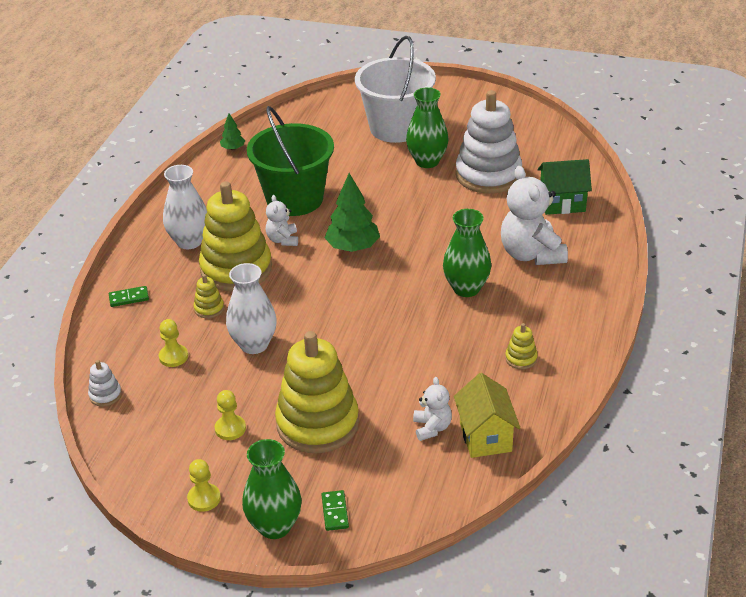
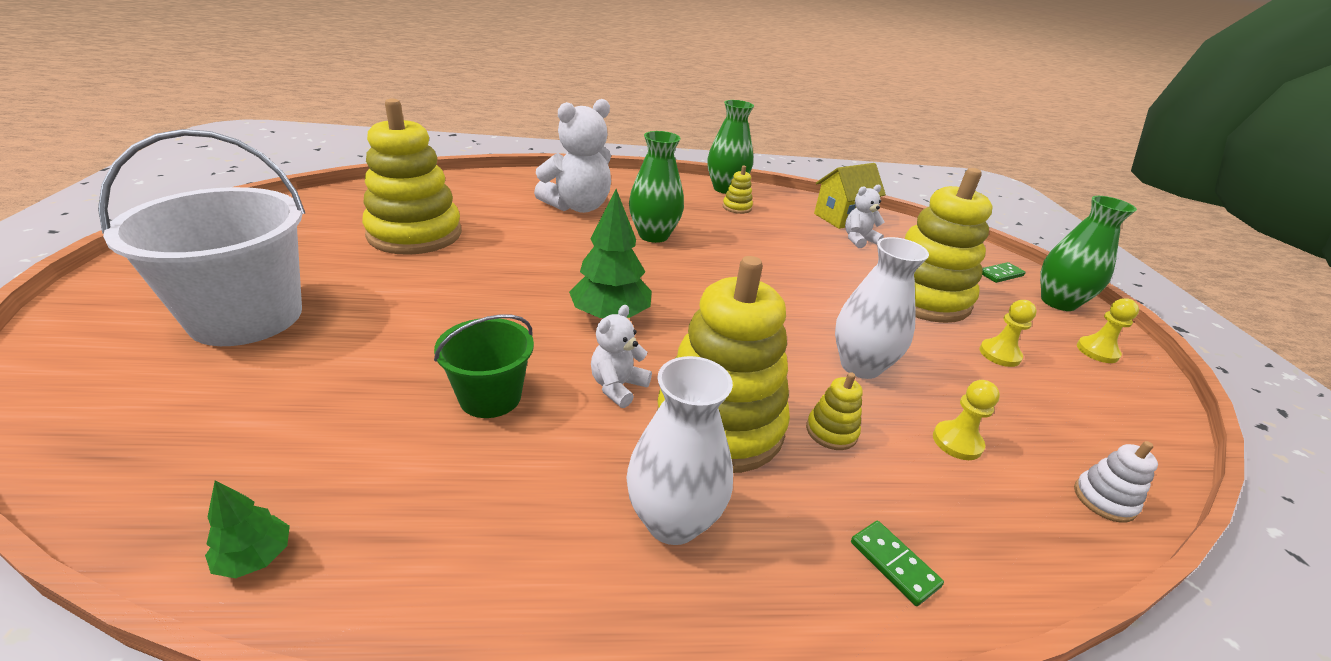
camera: 115 degrees left, 5 degrees down
green bucket [247,106,334,216] -> green bucket [434,314,534,418], size x0.55
white teddy bear [266,195,298,246] -> white teddy bear turned 150 degrees clockwise [591,305,652,408]
green vase [406,87,449,168] -> green vase moved to [707,100,754,194]
white stacking toy [456,90,522,194] -> yellow stacking toy [362,98,462,255]
green house [538,159,592,215] -> none

